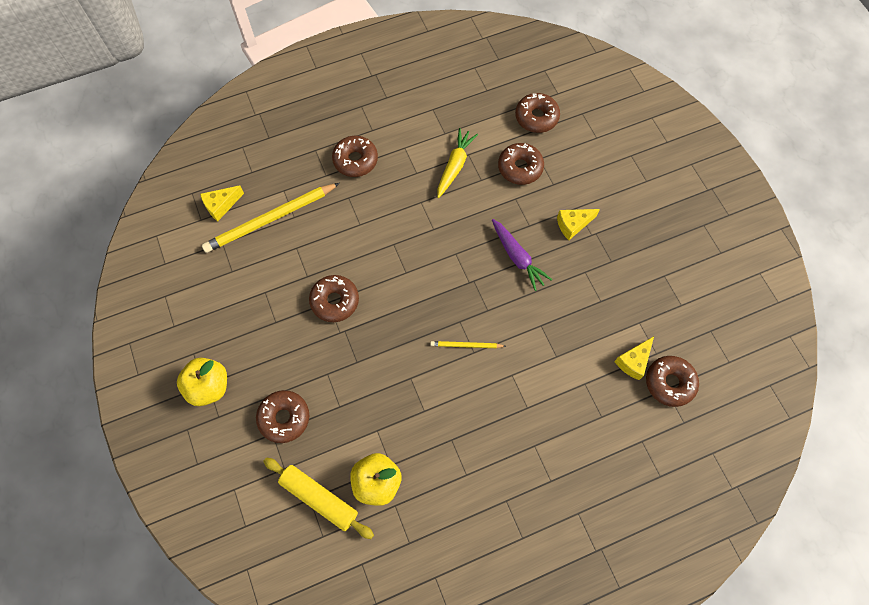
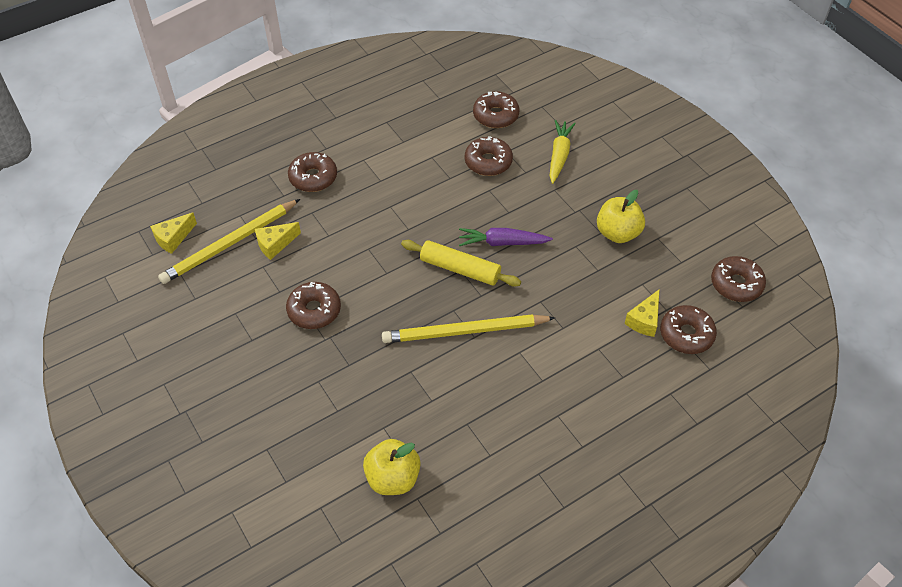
camera: 10 degrees left, 15 degrees down
yellow apple [177,358,227,406] -> yellow apple moved to [597,190,645,243]
brown donut [256,390,309,443] -> brown donut moved to [711,256,766,302]
yellow rolling pin [263,457,374,539] -> yellow rolling pin moved to [401,240,521,287]
yellow pencil [430,341,506,348] -> yellow pencil [382,314,555,343], size x2.11
yellow carrot [437,128,478,198] -> yellow carrot moved to [549,120,576,184]
purple carrot [492,219,552,291] -> purple carrot turned 135 degrees clockwise [459,228,553,246]
yellow cheese [557,209,600,240] -> yellow cheese moved to [255,222,301,260]

